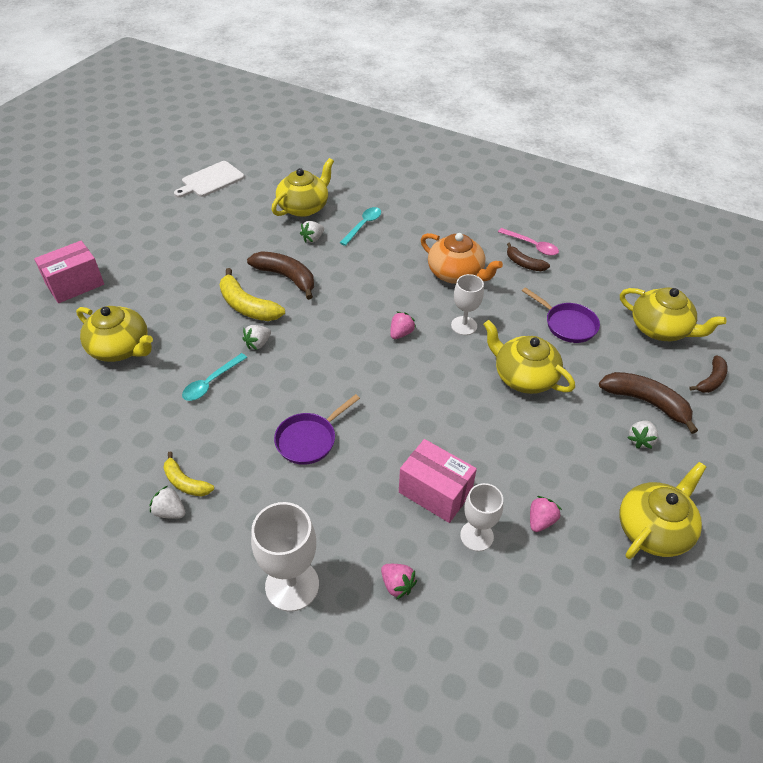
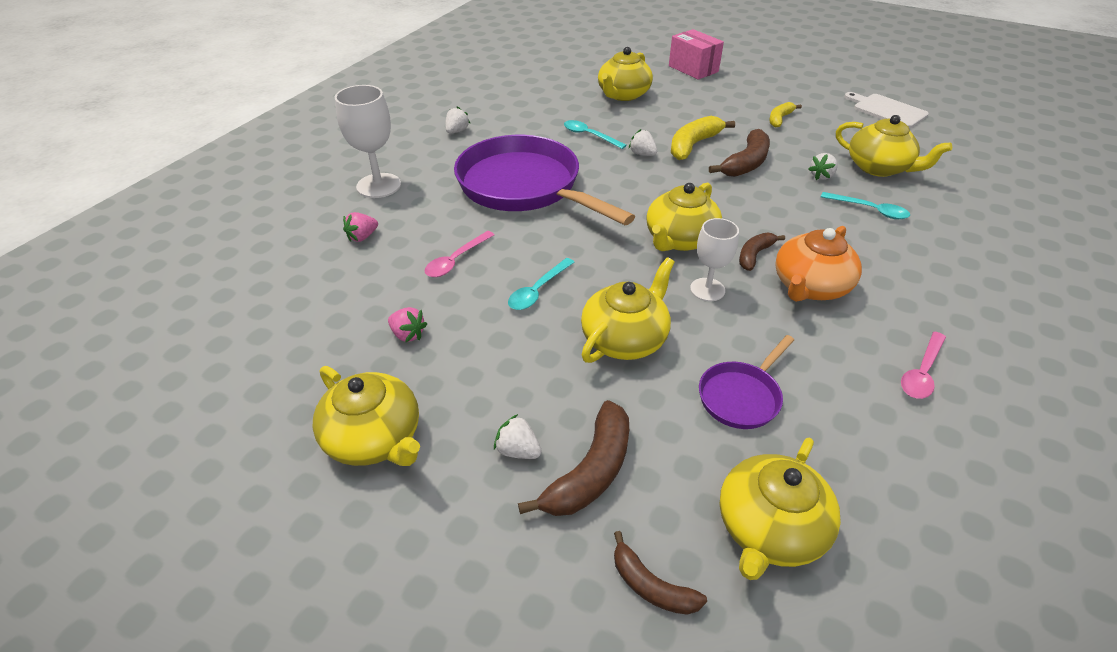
camera: 90 degrees right, 5 degrees down
yellow banana [163,452,214,496] -> yellow banana moved to [769,102,802,128]
purple pan [274,394,360,465] -> purple pan [454,135,635,225], size x2.16
white strawberry [300,221,324,243] -> white strawberry turned 90 degrees counterclockwise [808,153,838,180]
pink strawberry [390,312,416,339] -> yellow teapot [646,182,722,251]
pink box [399,439,477,523] -> pink spoon [425,231,494,277]
white goblet [460,483,503,551] -> none
brown banana [507,243,550,271] -> brown banana moved to [739,233,785,271]
none -> turquoise spoon [508,258,574,310]

